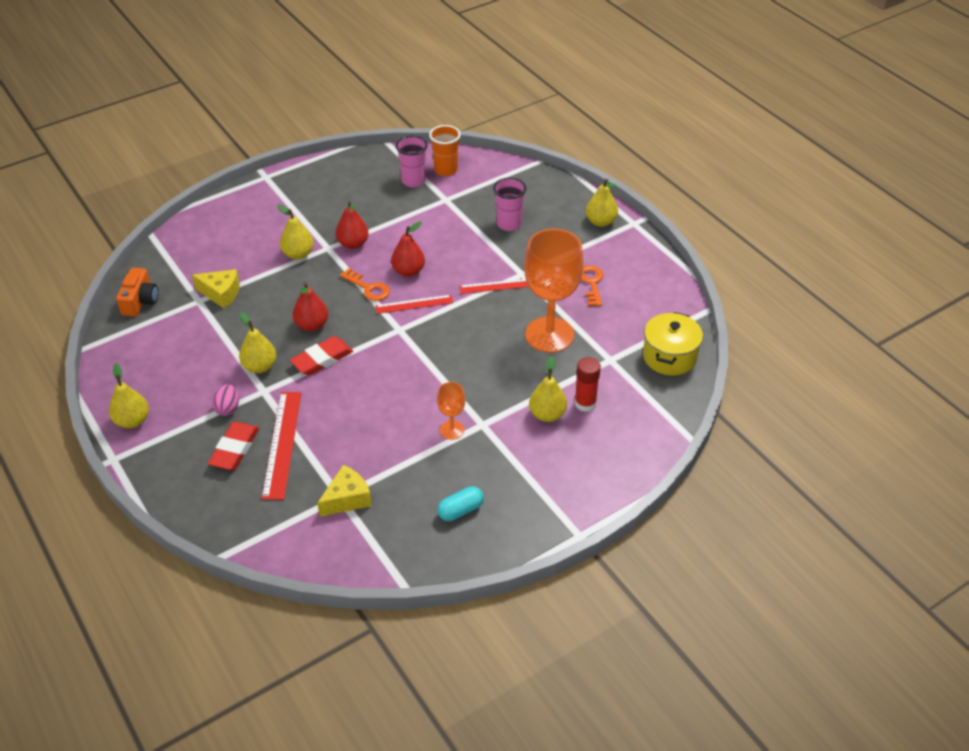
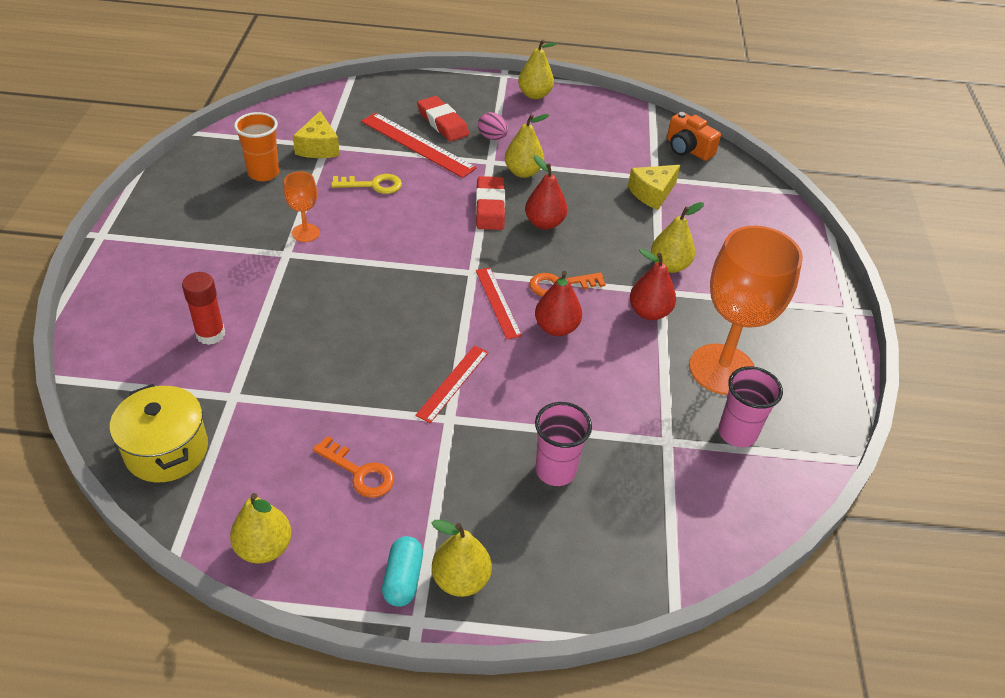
camera: 125 degrees right, 0 degrees up
red ruler [375,295,453,314] -> red ruler turned 45 degrees counterclockwise [476,268,522,339]
orange cup [429,125,461,176] -> orange cup moved to [234,112,279,181]
turquoise capsule [437,486,484,521] -> turquoise capsule moved to [382,536,423,607]
orange goblet [524,229,584,353] -> orange goblet moved to [689,226,803,395]
yellow pear [529,356,567,422] -> yellow pear moved to [230,493,292,564]
none -> yellow key [331,174,402,194]

